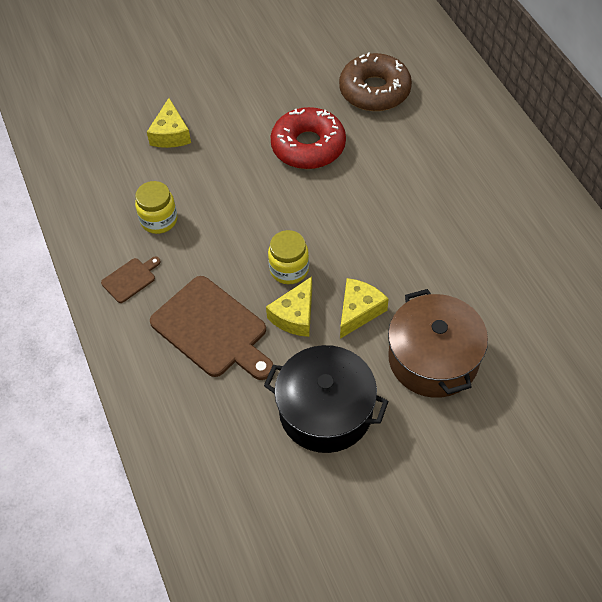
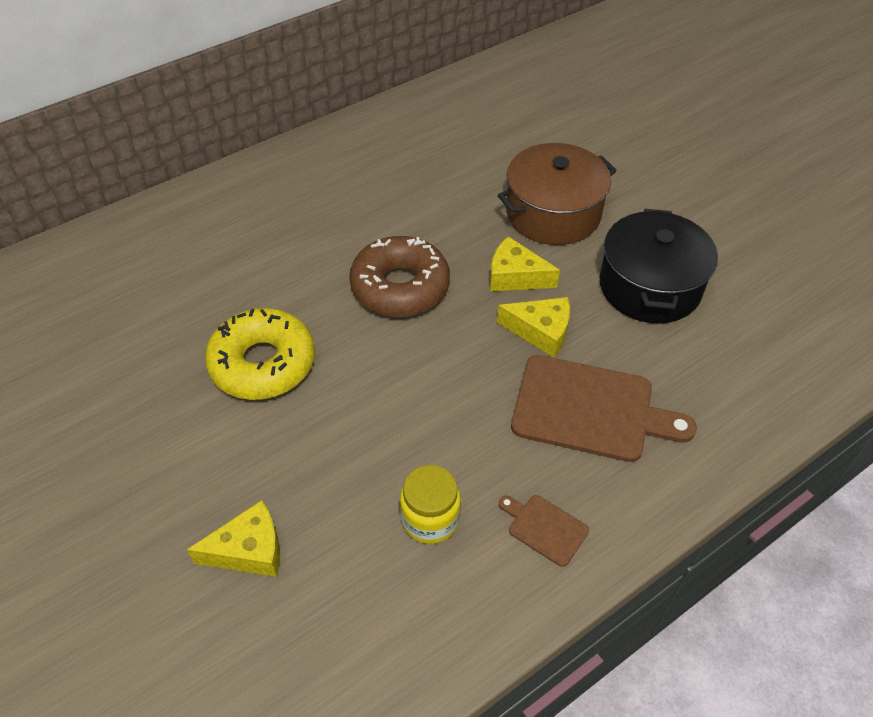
camera: 105 degrees left, 5 degrees down
brown cutting board [150,276,273,380] -> brown cutting board turned 75 degrees clockwise [511,355,697,462]
yellow jar [268,230,309,284] -> none
red donut [271,107,346,169] -> yellow donut [205,308,315,400]
brown donut [339,52,412,111] -> brown donut moved to [349,236,450,317]

